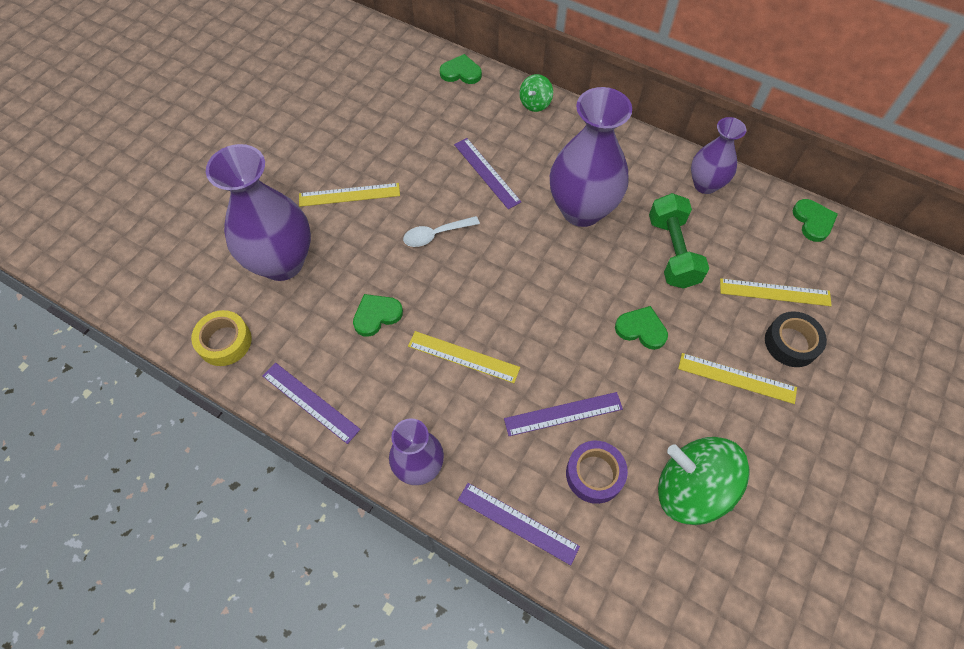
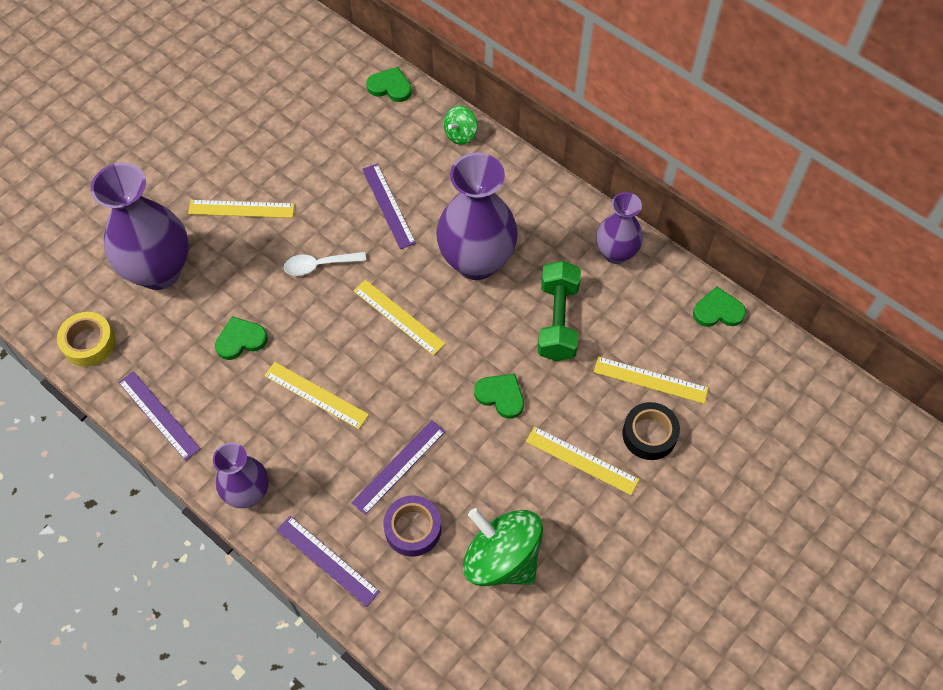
camera: 10 degrees right, 0 degrees up
purple ruler [504,392,623,436] -> purple ruler turned 45 degrees counterclockwise [351,420,446,515]
green heart [793,199,838,242] -> green heart turned 90 degrees counterclockwise [693,286,746,327]
none -> yellow ruler [353,280,445,356]

